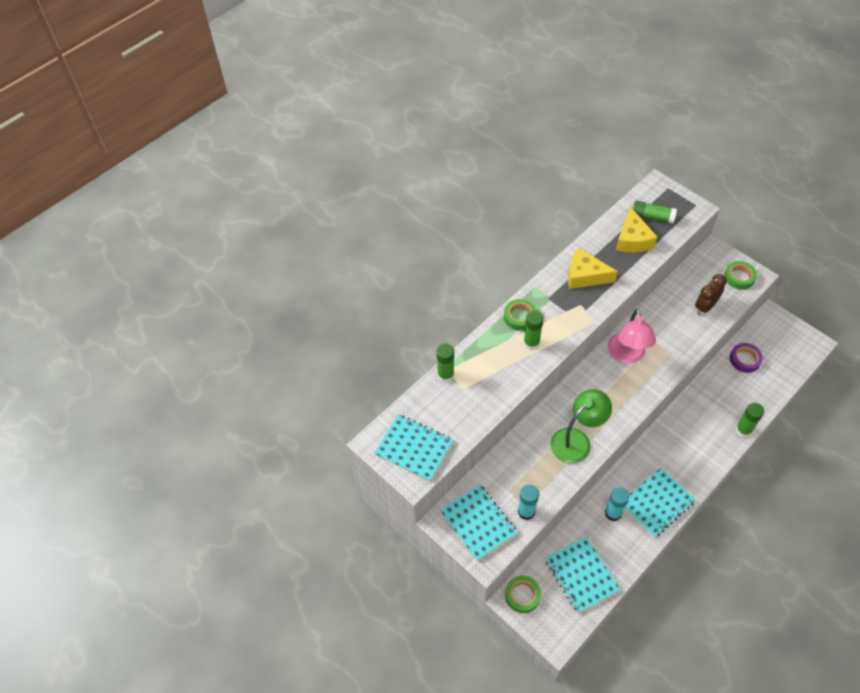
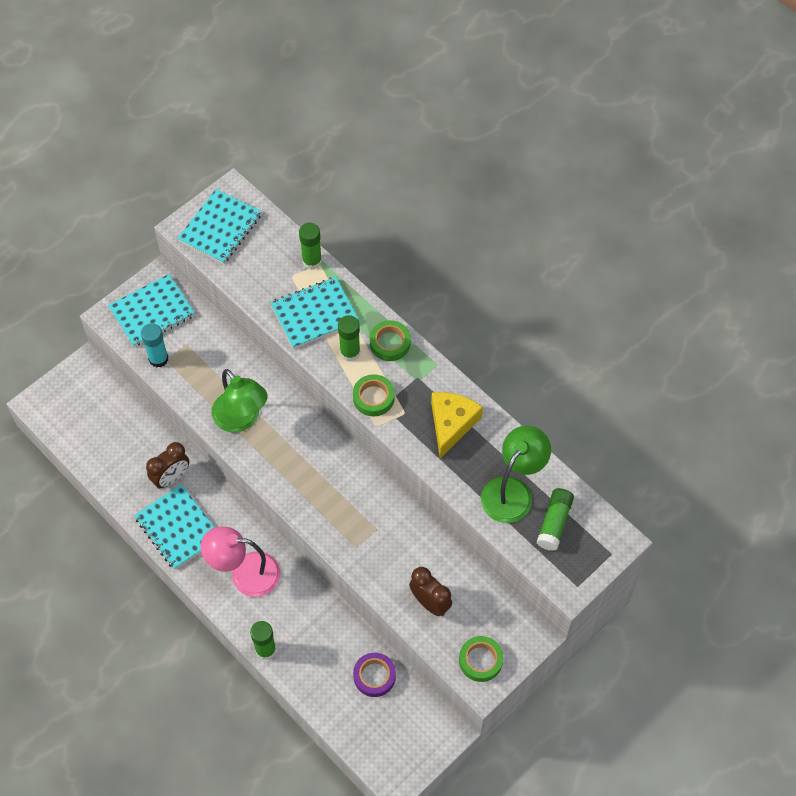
camera: 90 degrees right, 5 degrees up
green tape [505,576,541,613] -> green tape moved to [353,374,395,416]
turquoise notebook [545,537,620,613] -> turquoise notebook moved to [270,277,359,349]
turquoise glue stick [605,487,629,521] -> brown clock [146,442,189,489]
pink lamp [608,309,656,364] -> pink lamp moved to [201,526,281,597]
yellow cheese [616,207,657,253] -> green lamp [481,426,551,523]

